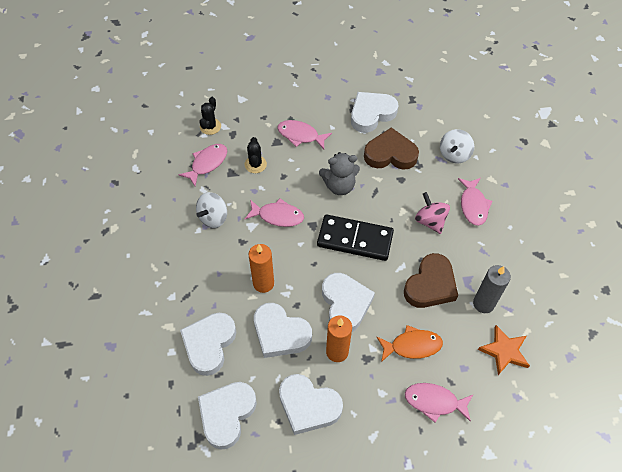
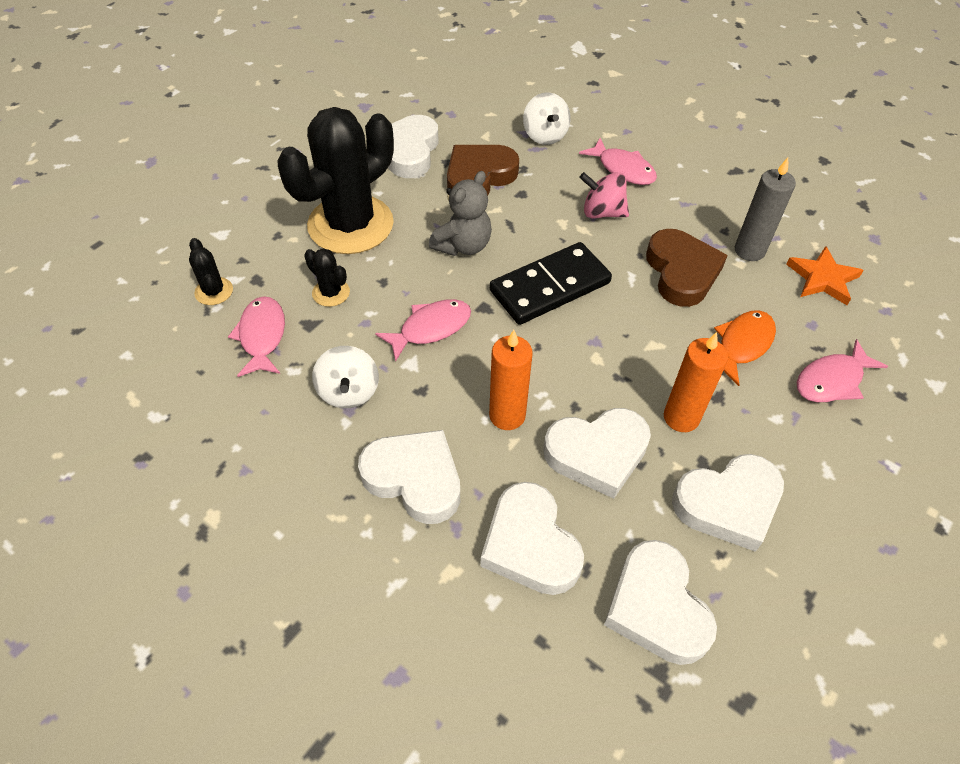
camera: 45 degrees left, 5 degrees down
pink fish [277,120,332,149] -> black cactus [277,107,394,254]
white heart [322,273,375,332] -> white heart moved to [358,430,460,524]

